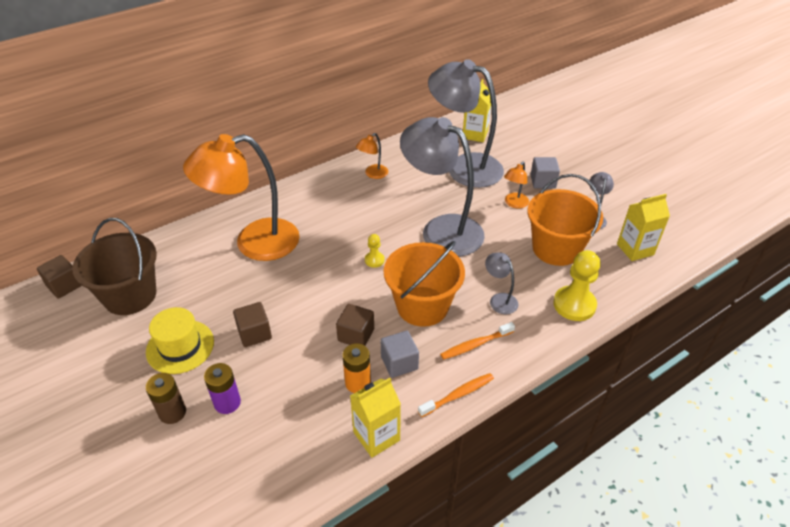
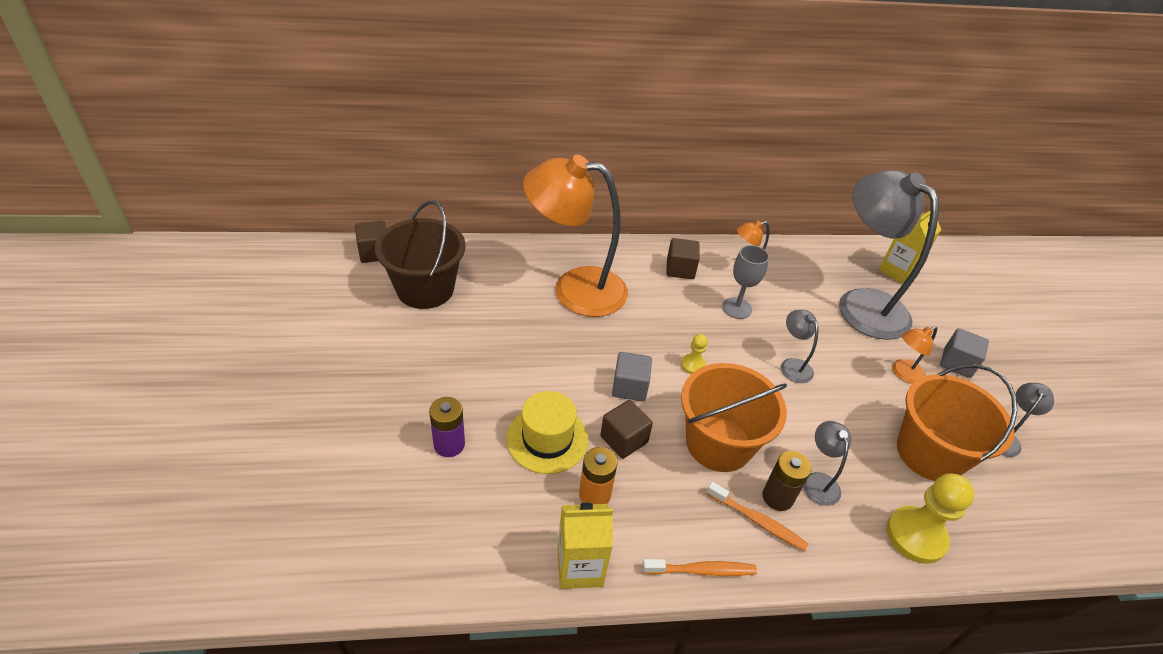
camera: 25 degrees right, 0 degrees up
yellow hat [146,307,214,374] -> yellow hat moved to [506,391,588,474]
brown battery [146,373,186,424] -> brown battery moved to [762,451,811,511]
brown cube [233,302,272,347] -> brown cube moved to [666,238,700,279]
grey cube [381,331,419,378] -> grey cube moved to [612,352,652,402]
grey lamp [400,117,485,257] -> grey lamp [781,310,819,383], size x0.42
orange toothbrush [440,322,515,360] -> orange toothbrush turned 150 degrees counterclockwise [706,482,808,551]
yellow carton [617,194,670,261] -> none
none -> grey goblet [722,245,769,319]

